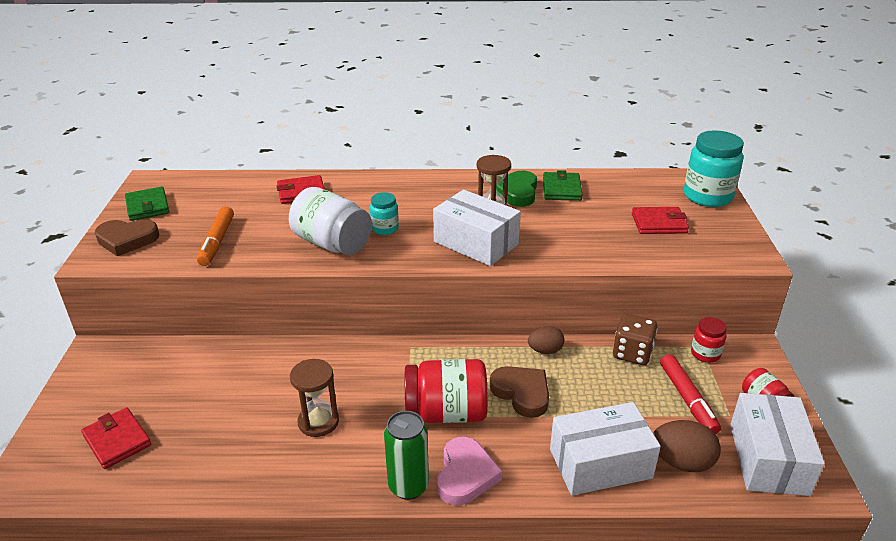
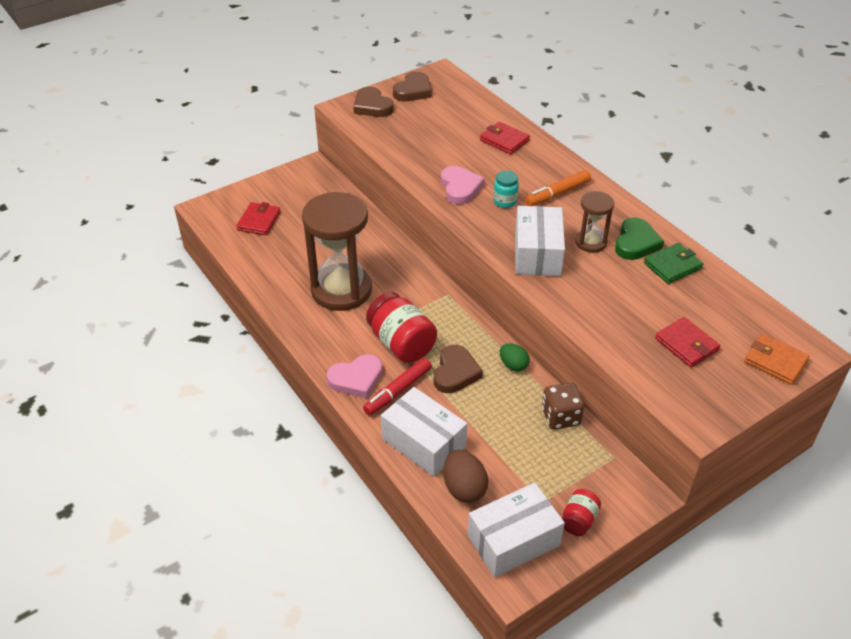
camera: 55 degrees right, 10 degrees up
green wallet [125,187,169,221] -> brown heart [393,72,432,101]
orange marker [197,206,234,266] -> orange marker moved to [525,170,591,206]
white jar [289,187,372,255] -> pink heart [441,166,485,205]
brown hourglass [290,359,339,437] -> brown hourglass [302,192,372,311], size x2.01
green can [384,411,429,500] -> none
green heart [496,171,537,207] -> green heart turned 135 degrees clockwise [615,218,664,260]
brown egg [528,326,565,354] -> green egg [500,343,530,371]
red marker [660,354,721,434] -> red marker moved to [363,358,432,416]
turquoise jar [684,130,744,207] -> orange wallet [744,334,810,385]
red jar [691,317,727,363] -> none

